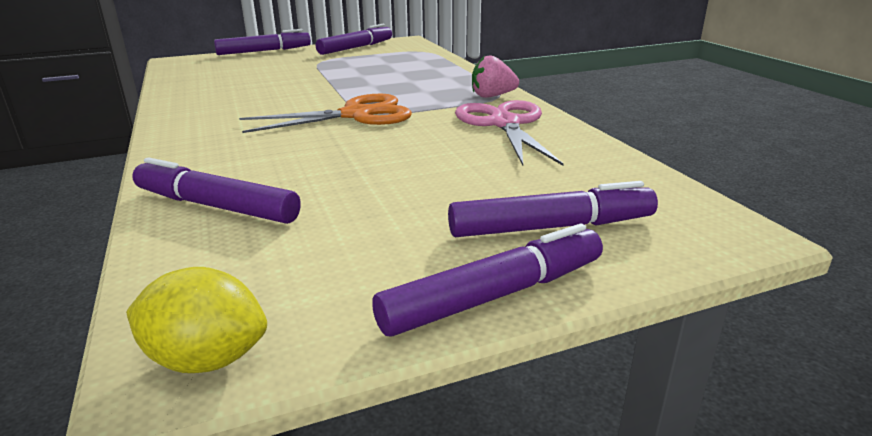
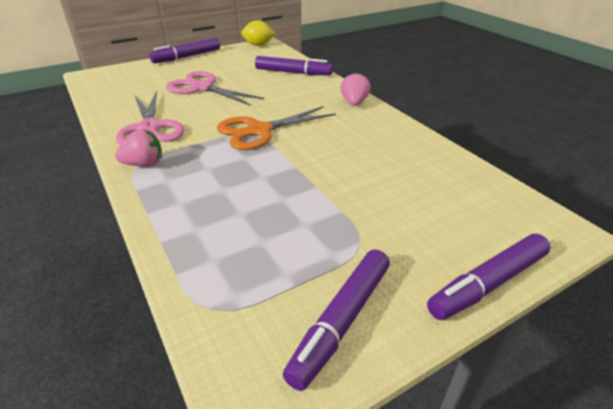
camera: 170 degrees right, 10 degrees up
purple marker [448,181,658,237] -> none
none -> pink scissors [166,71,264,106]
none -> pink strawberry [340,72,371,106]

